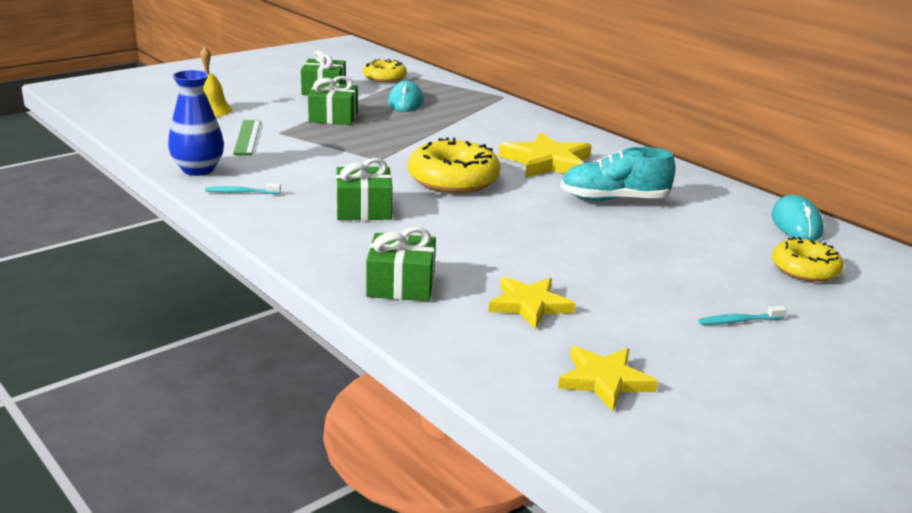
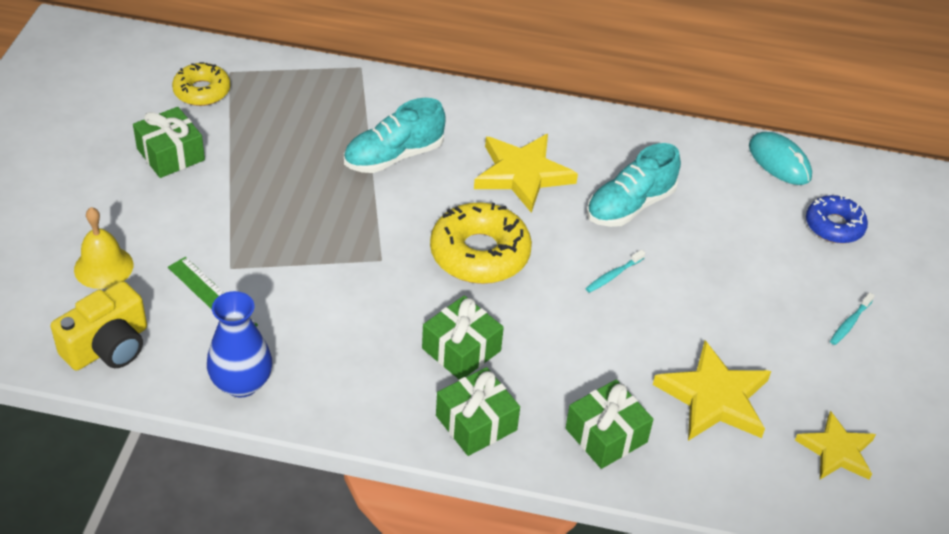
camera: 40 degrees left, 20 degrees up
turquoise toothbrush [205,183,281,194] -> turquoise toothbrush moved to [585,250,645,293]
green gift [308,76,358,125] -> green gift moved to [436,367,520,456]
turquoise mouse [388,81,424,112] -> none
yellow star [488,277,576,329] -> yellow star [653,340,771,441], size x1.52
yellow donut [772,237,844,282] -> blue donut [806,195,868,244]
none -> yellow camera [50,281,147,371]
none -> turquoise shoe [344,98,446,173]

